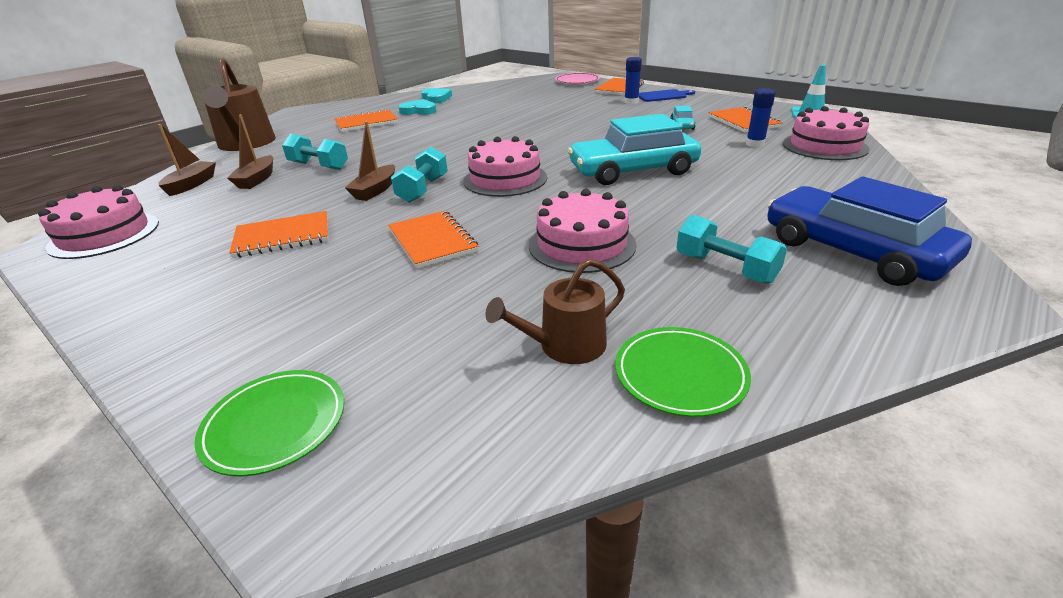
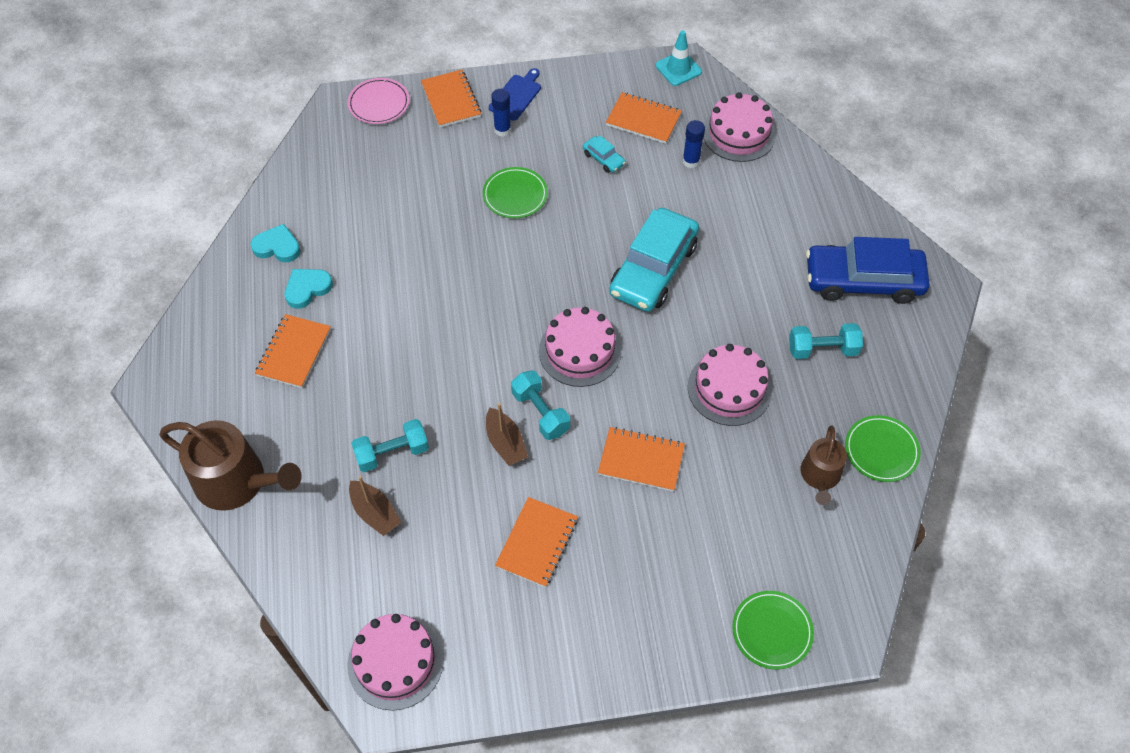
camera: 50 degrees left, 25 degrees up
brown boat [158,124,216,196] -> none
none -> green plate [483,167,548,218]

